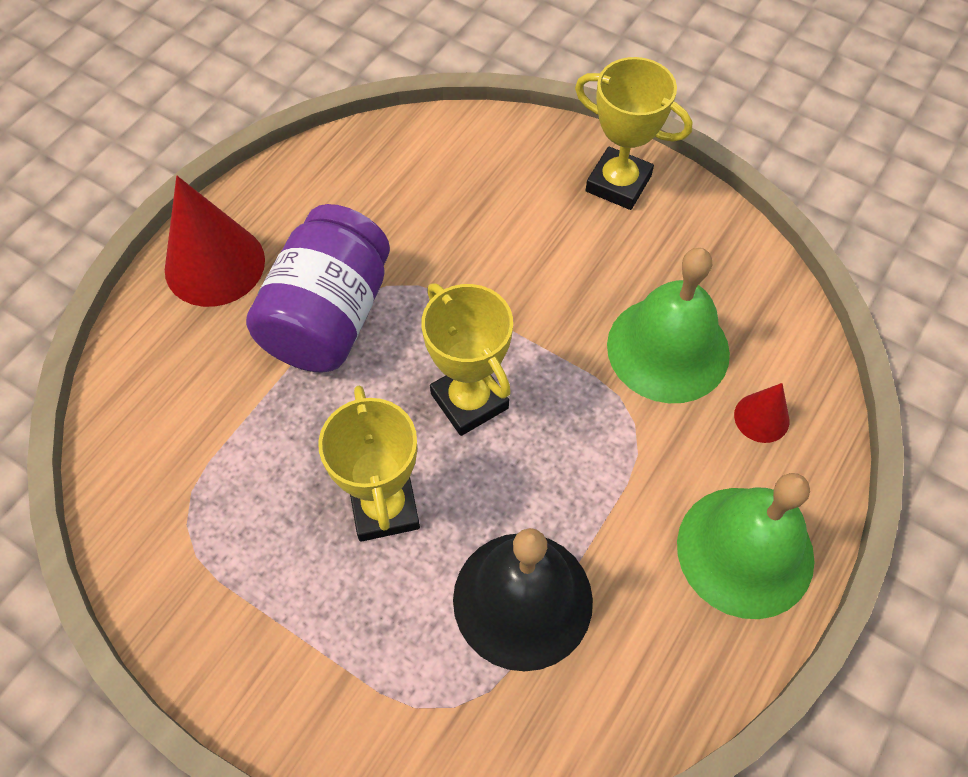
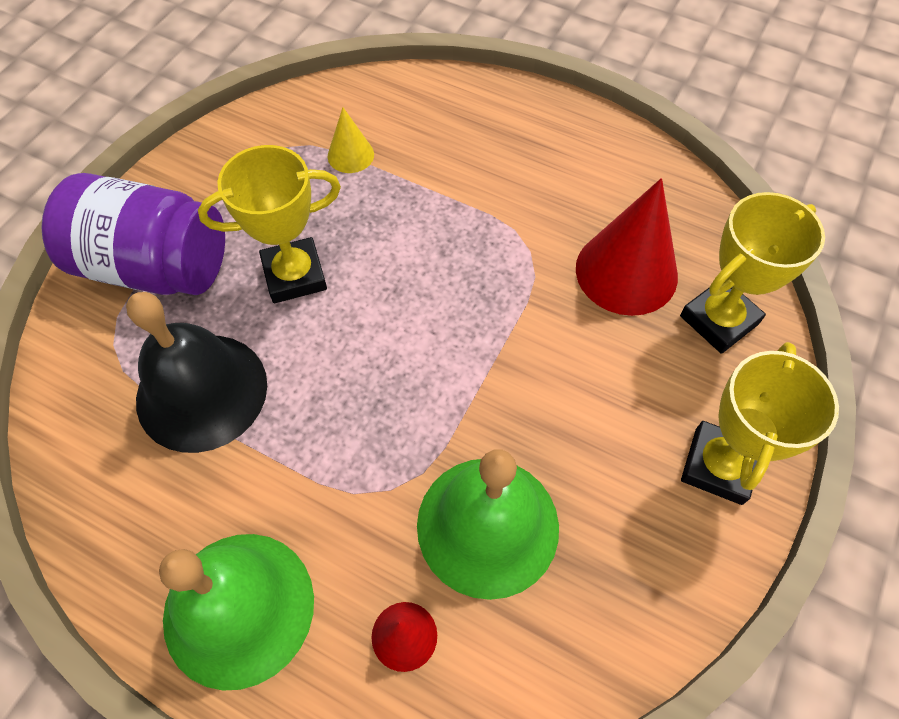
camera: 85 degrees right, 0 degrees up
red cone [165,176,265,307] -> red cone moved to [576,178,678,316]
purple jar [246,204,390,373] -> purple jar moved to [41,173,225,295]
yellow trophy [421,283,513,436] -> yellow trophy moved to [680,192,825,354]
none -> yellow cone [328,107,374,173]

